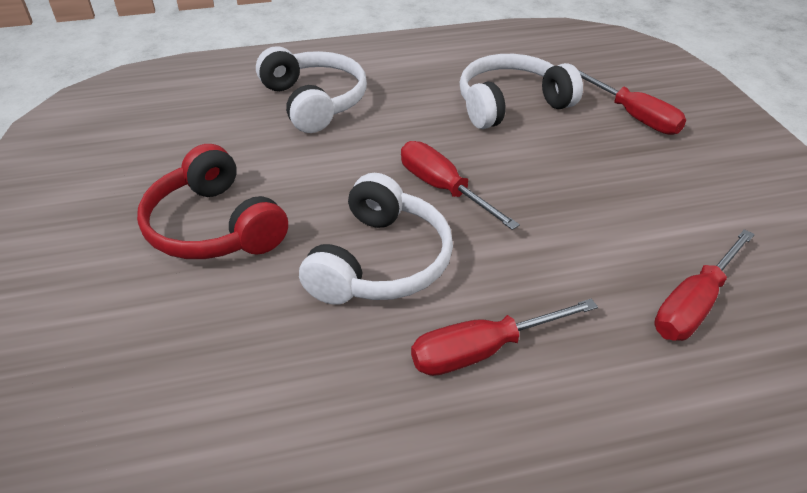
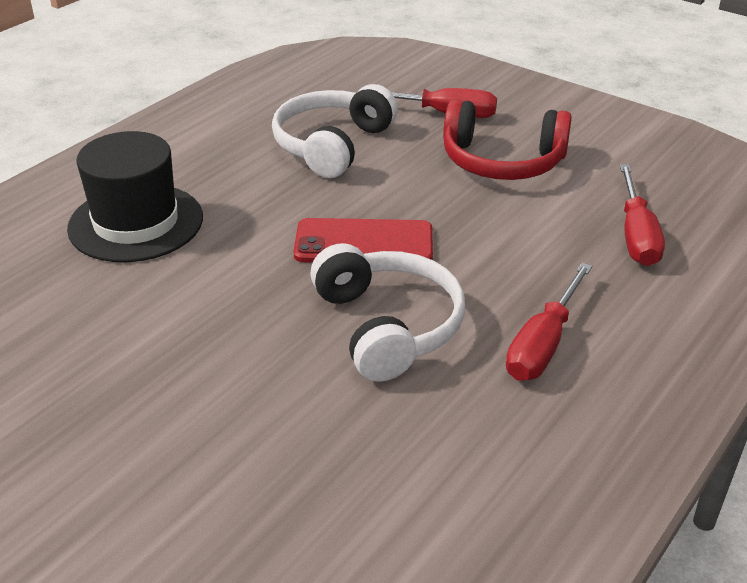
camera: 40 degrees left, 5 degrees down
red headphones [137,144,288,259] -> red headphones moved to [443,99,572,180]
white headphones [256,46,367,133] -> black hat [67,131,203,262]
red screwdriver [401,141,520,230] -> red phone [293,218,433,263]

